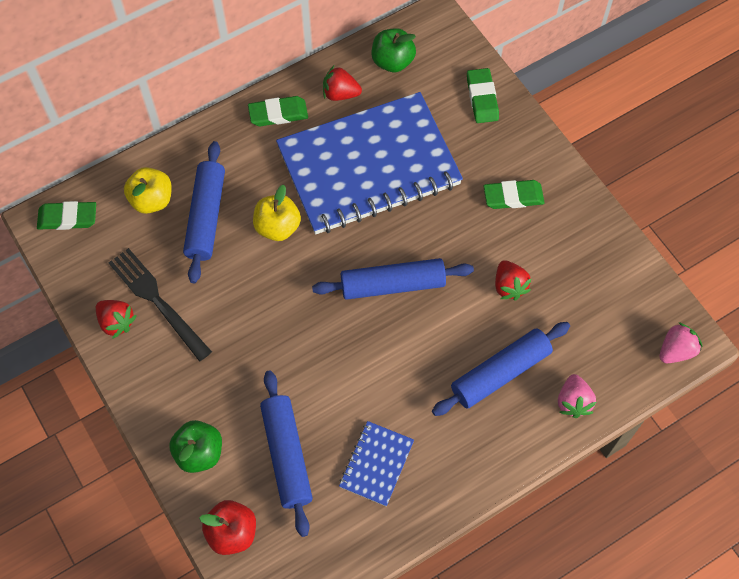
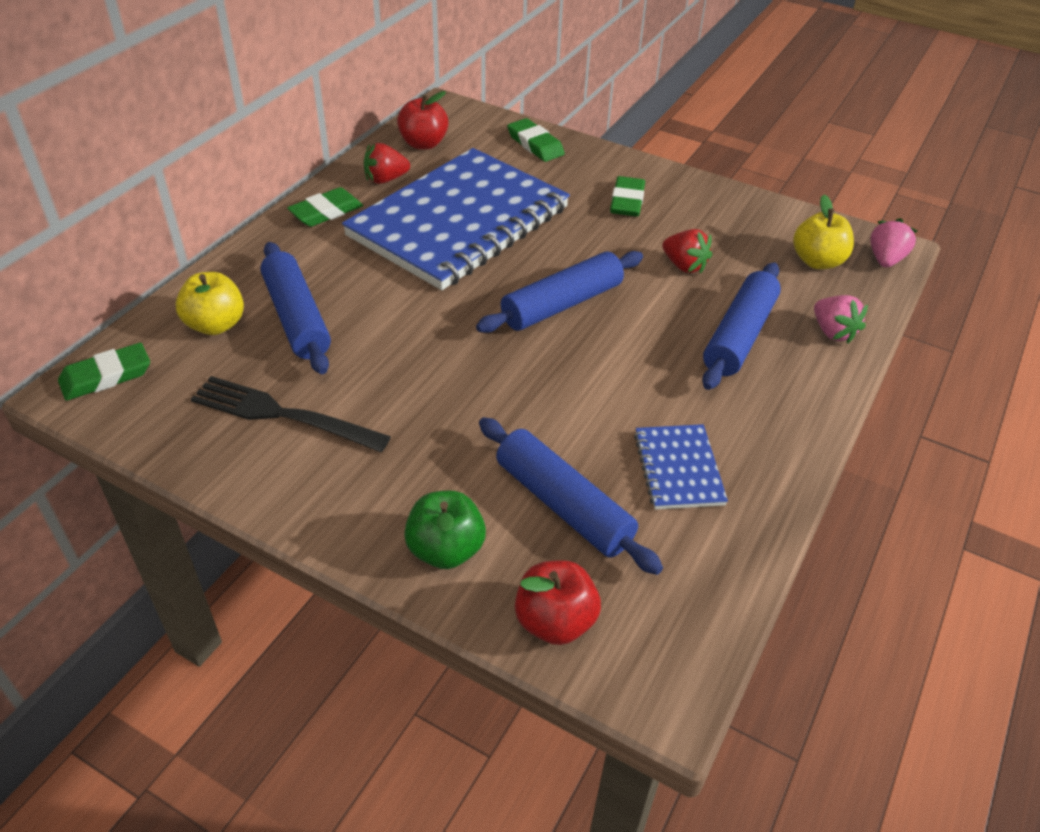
camera: 30 degrees left, 20 degrees down
red strawberry [96,300,137,339] -> none
yellow apple [253,185,301,241] -> yellow apple moved to [793,195,854,269]
green apple [372,28,416,72] -> red apple [397,91,449,149]
green eraser [484,180,545,209] -> green eraser turned 45 degrees counterclockwise [610,176,645,217]

